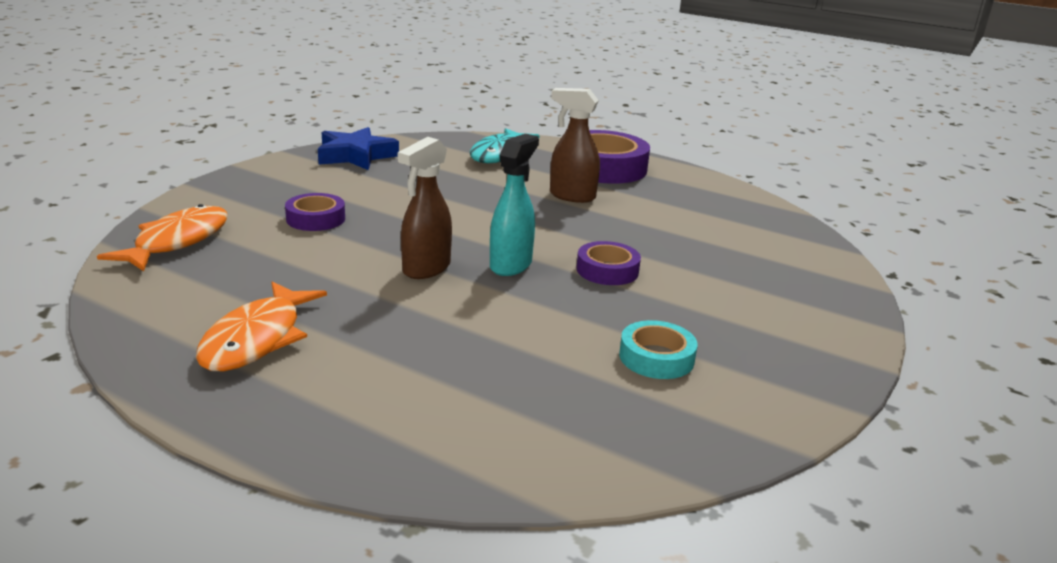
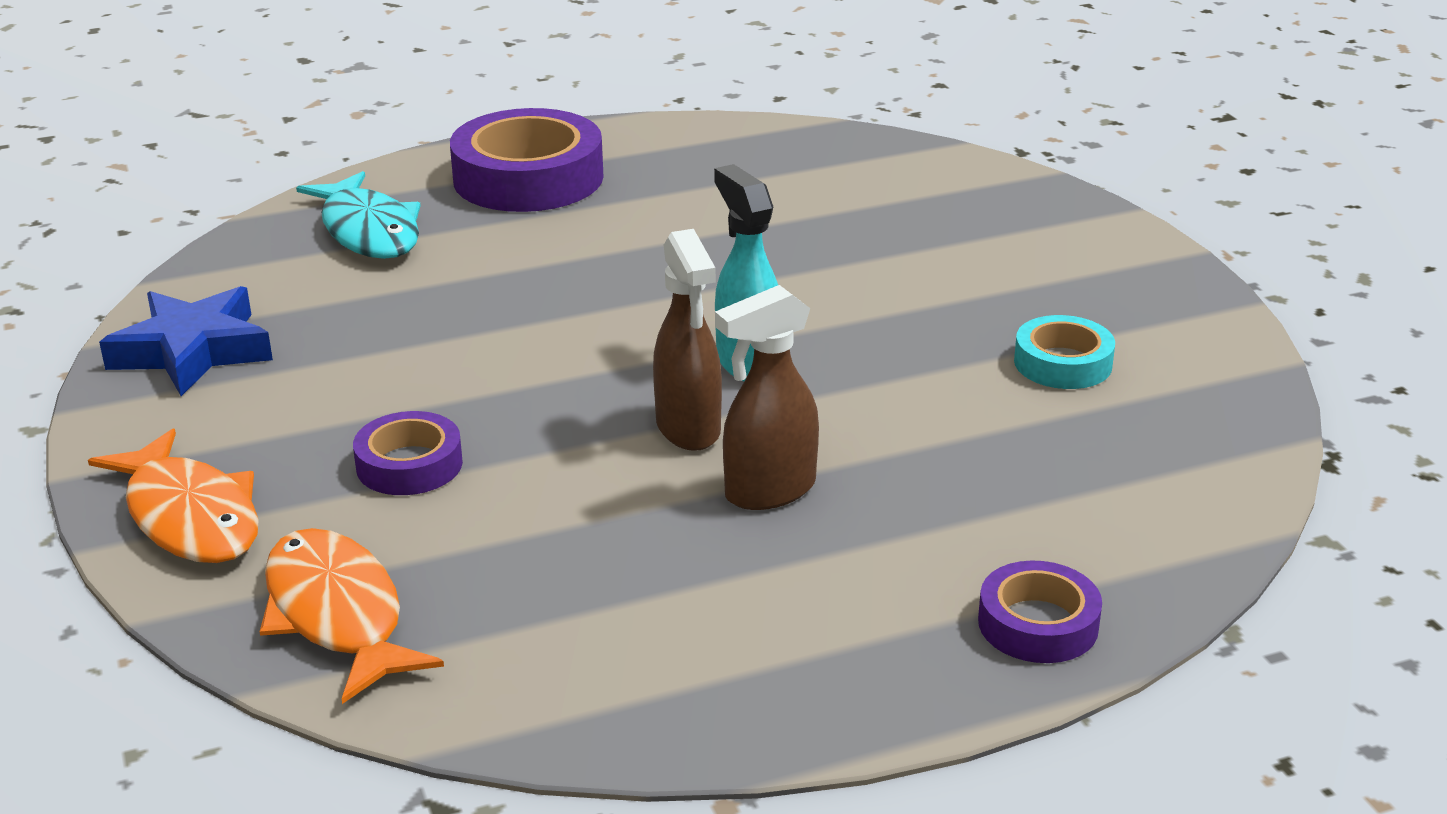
camera: 50 degrees left, 5 degrees up
orange fish [196,281,327,371] -> orange fish moved to [88,428,259,563]
brown spray bottle [550,88,600,203] -> brown spray bottle moved to [715,285,819,510]
purple tape [576,241,641,285] -> purple tape moved to [978,561,1102,663]

